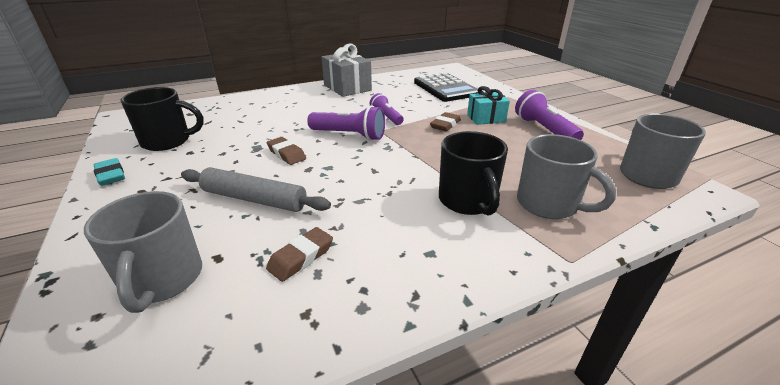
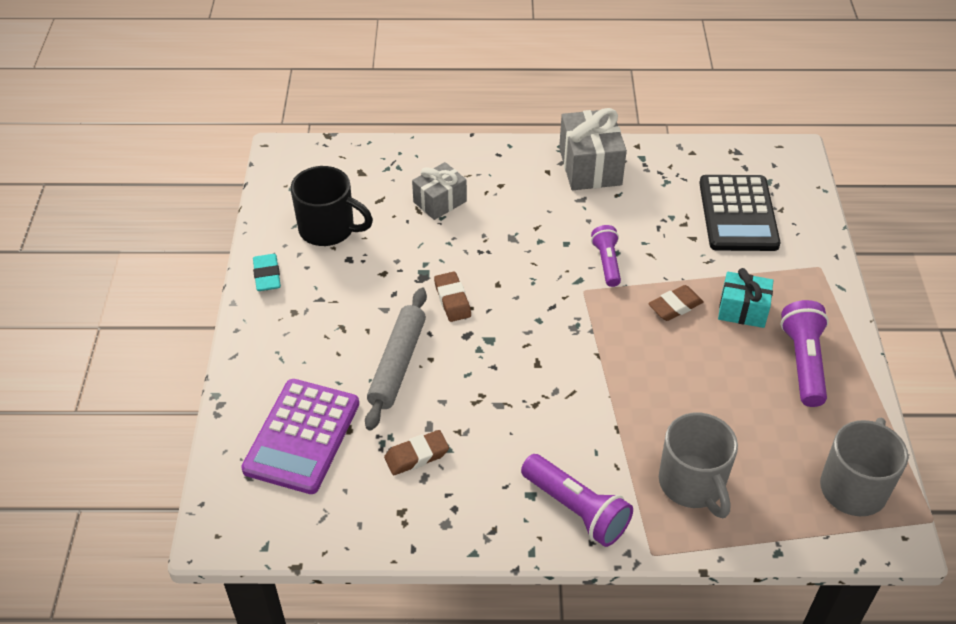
camera: 25 degrees right, 15 degrees up
grey mug [84,191,202,313] -> purple calculator [241,379,359,494]
grey rolling pin [181,167,331,212] -> grey rolling pin turned 60 degrees clockwise [365,288,427,431]
purple flashlight [307,105,385,141] -> purple flashlight moved to [521,454,633,547]
black mug [439,131,508,215] -> none
none -> grey gift [412,162,467,220]

